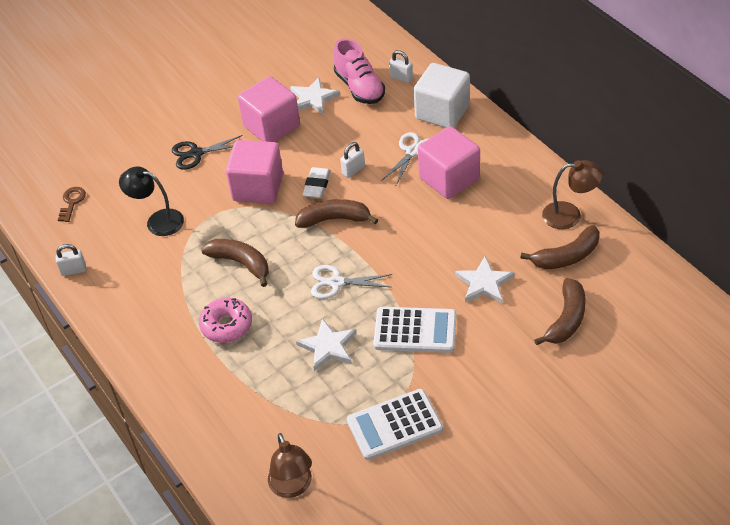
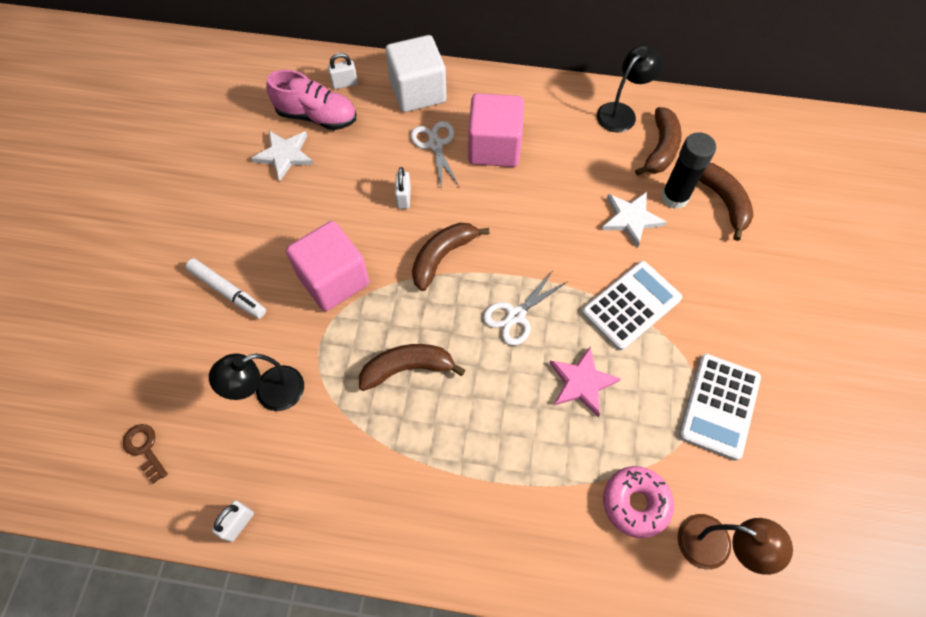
camera: 50 degrees left, 15 degrees up
black scissors [172,135,243,170] -> white marker [185,258,266,319]
pink donut [199,297,252,343] -> pink donut moved to [603,466,674,538]
pink cube [238,76,300,142] -> none
white star [296,318,357,371] -> pink star [549,346,621,417]
white eraser [302,167,331,198] -> none
brown lamp [542,160,603,229] -> black lamp [597,45,663,133]
none -> black glue stick [661,132,716,209]

